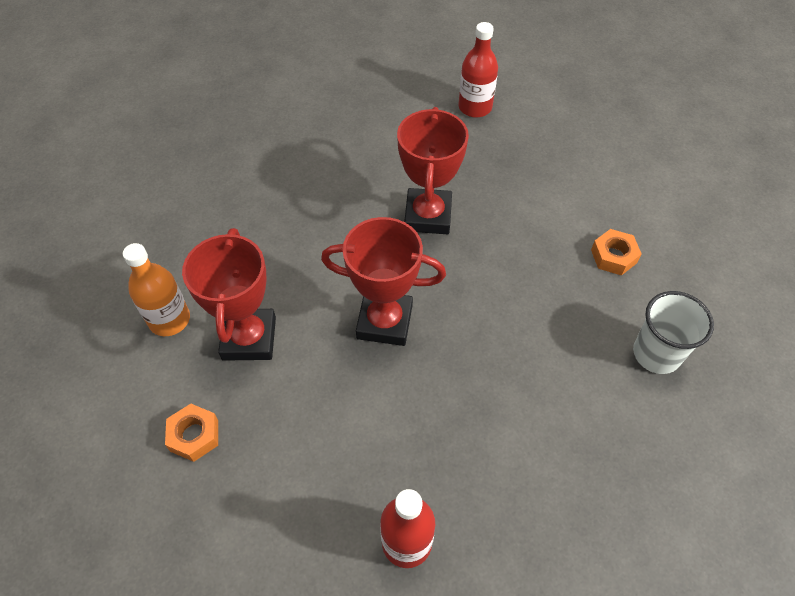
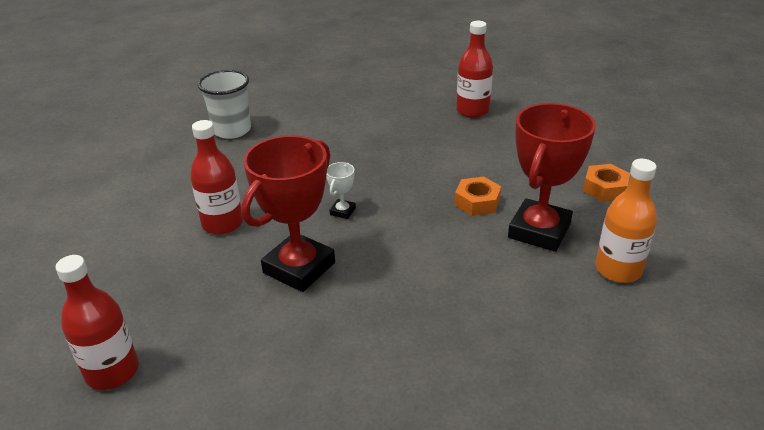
camera: 150 degrees left, 20 degrees down
red trophy [321,217,446,346] -> none
orange nut [591,229,642,276] -> orange nut moved to [455,177,501,216]
none -> red bottle [190,120,243,235]
none -> white trophy [326,162,356,219]

